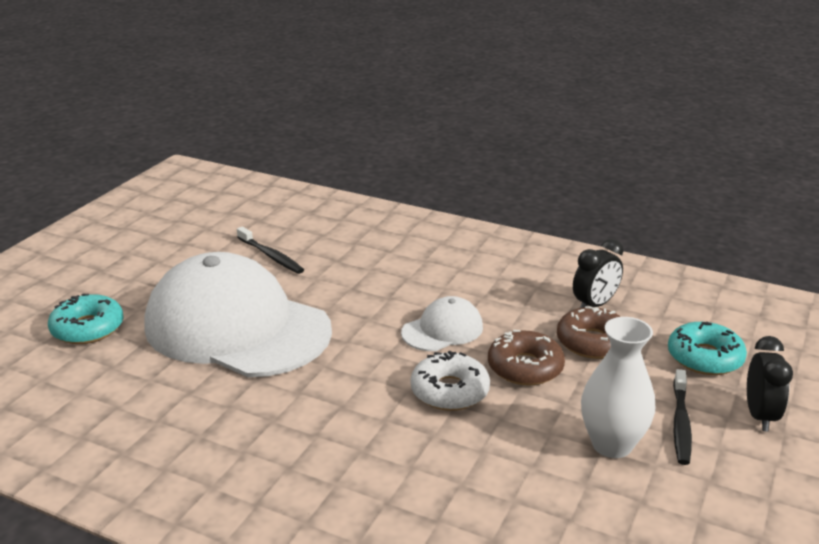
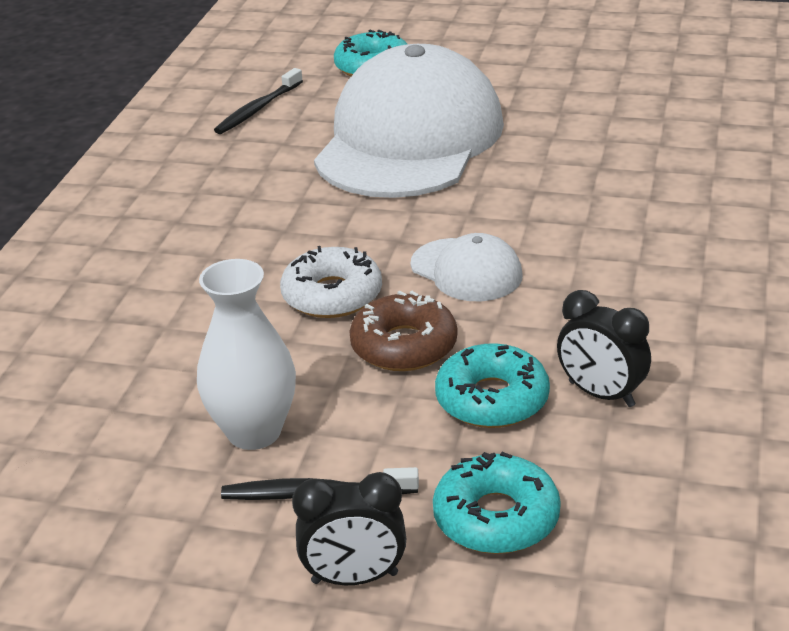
camera: 80 degrees right, 5 degrees up
black toothbrush [237,227,304,274] -> black toothbrush moved to [214,68,303,134]
brown donut [557,306,620,359] -> turquoise donut [435,343,550,428]

